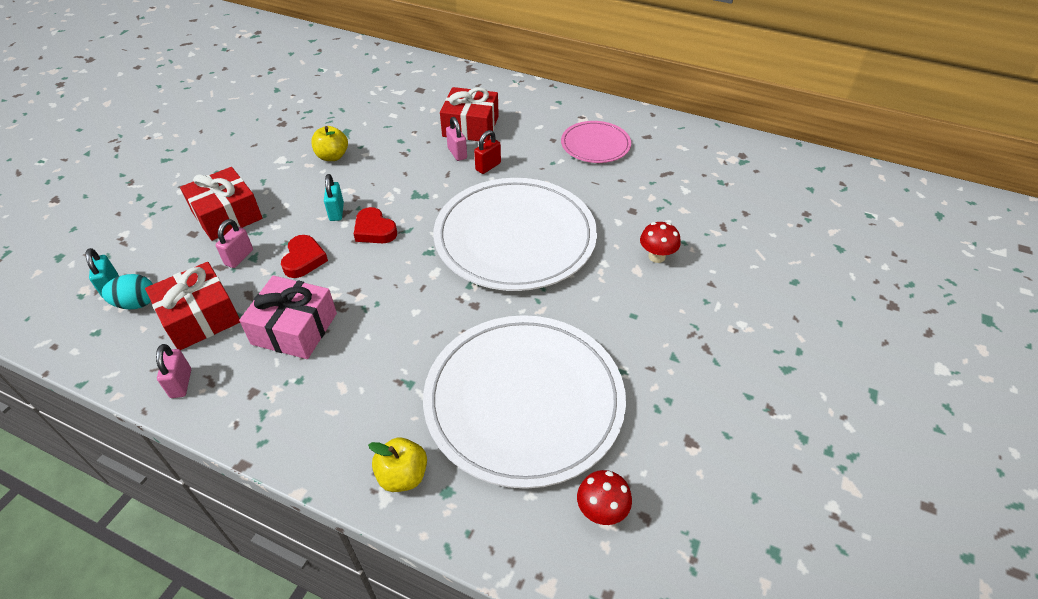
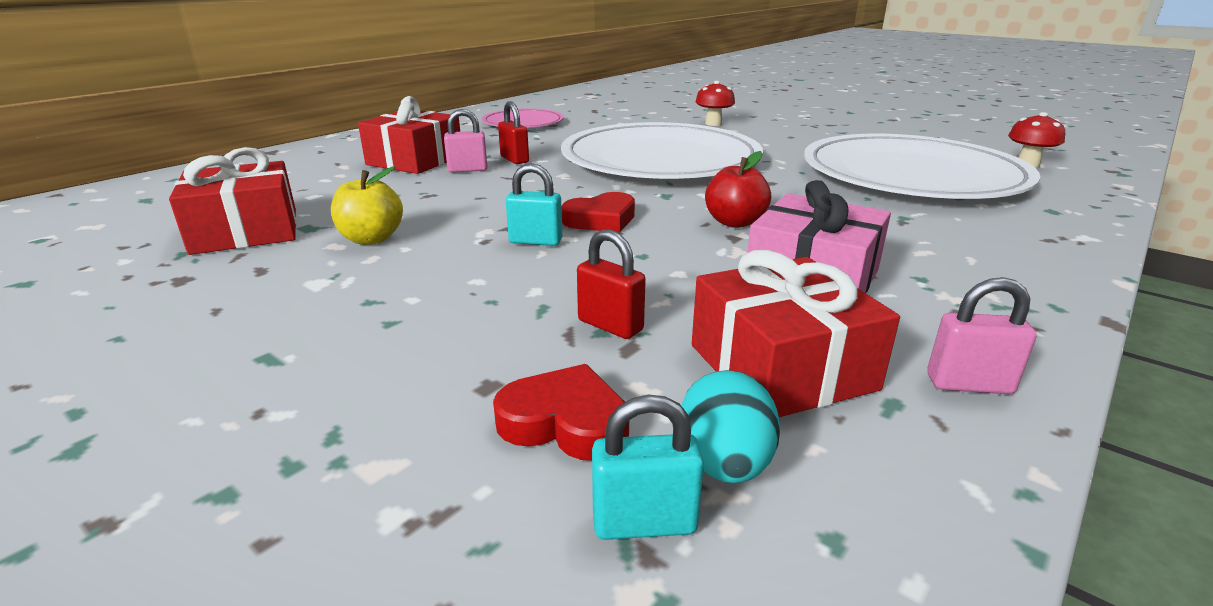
camera: 75 degrees left, 20 degrees down
red gift [180,167,263,241] -> red gift moved to [169,147,297,255]
pink padlock [216,219,253,268] -> red padlock [577,229,646,339]
red heart [281,235,328,278] -> red heart moved to [493,364,629,461]
yellow apple [368,438,427,492] -> none
none -> red apple [705,151,771,228]

